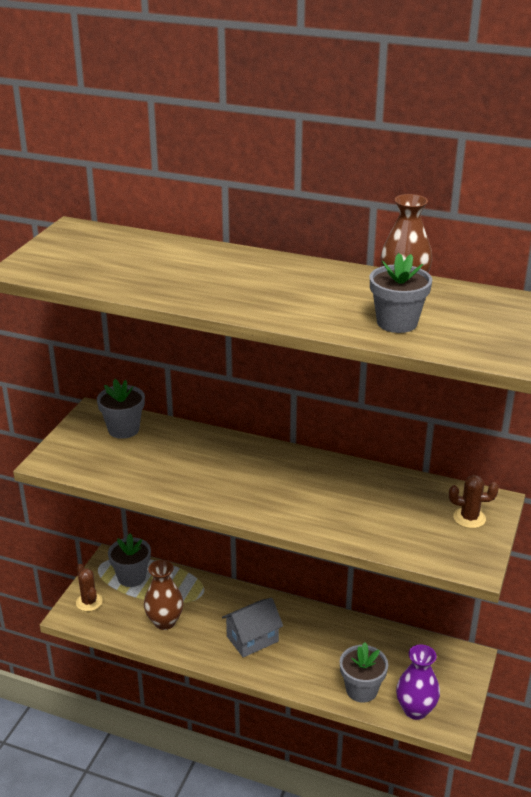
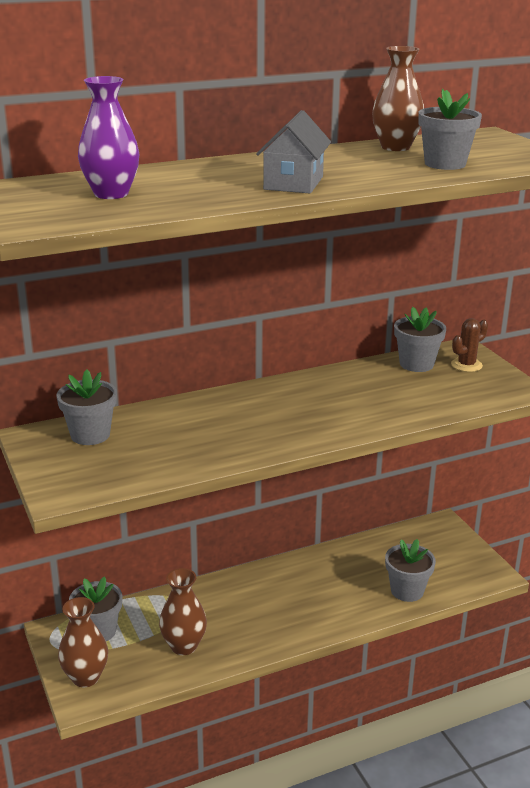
camera: 45 degrees left, 5 degrees down
brown cactus [76,564,103,611] -> brown vase [58,597,108,687]
grey house [222,598,283,657] -> grey house moved to [256,110,331,194]
purple vase [396,645,440,720] -> purple vase moved to [78,76,139,199]
none -> grey flower pot [394,307,446,372]

